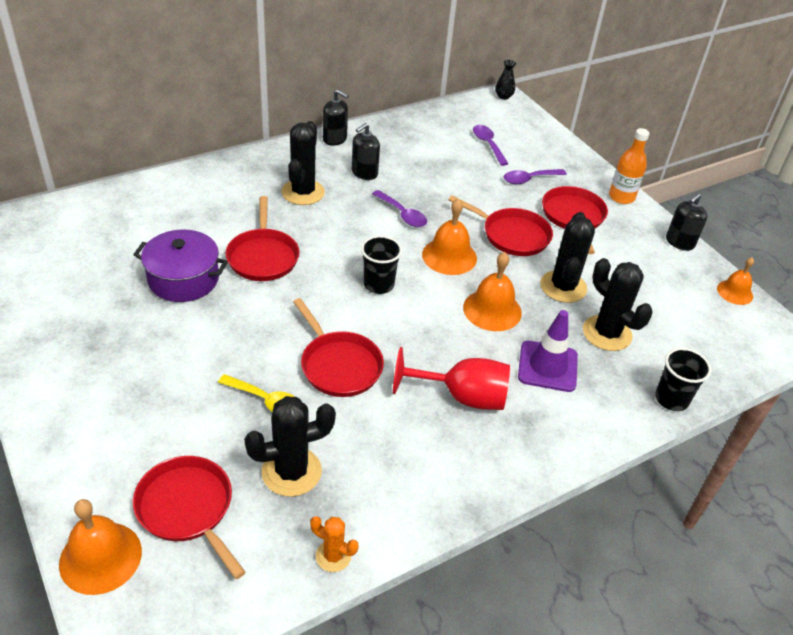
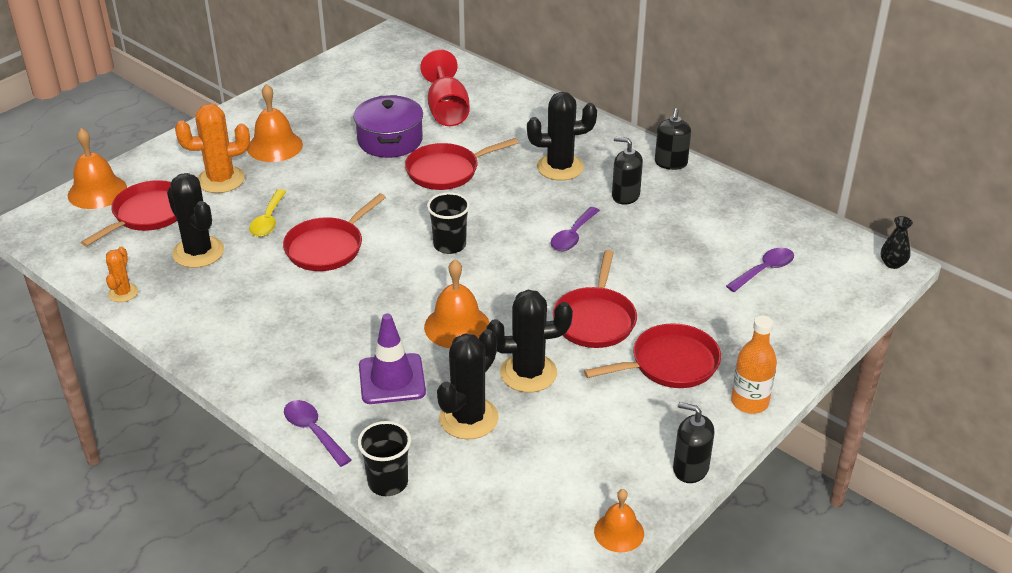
camera: 75 degrees right, 5 degrees down
red goblet [393,347,510,410] -> red goblet moved to [420,49,470,126]
orange bell [422,198,477,275] -> orange bell moved to [247,84,303,162]
purple spoon [504,169,567,184] -> purple spoon moved to [284,400,351,467]
none -> orange cactus [175,104,250,193]

